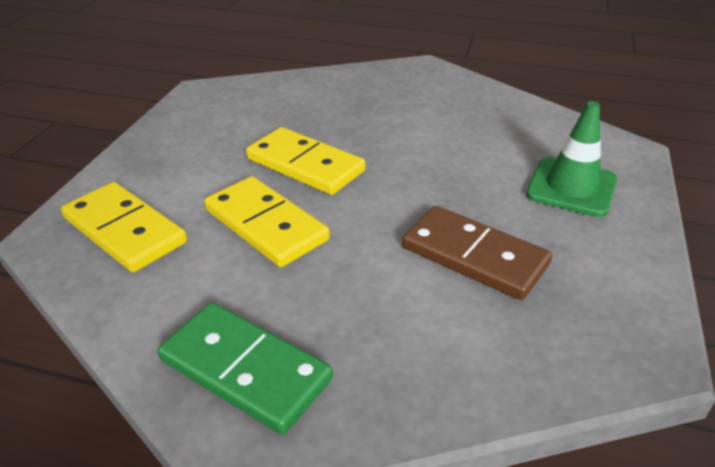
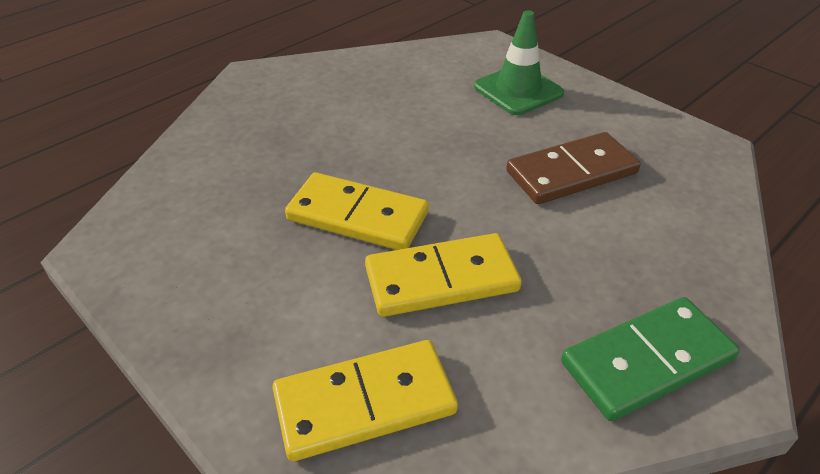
camera: 60 degrees left, 5 degrees up
yellow domino [246,127,365,195] -> yellow domino turned 45 degrees clockwise [285,173,429,250]

